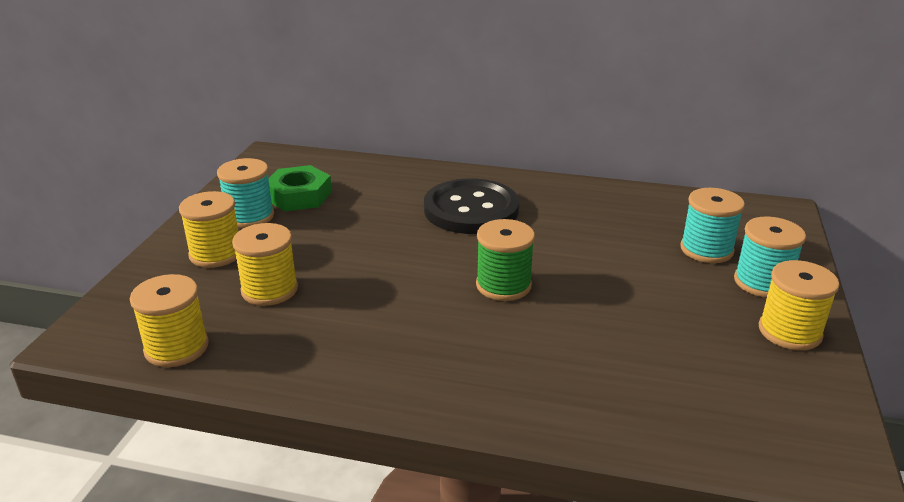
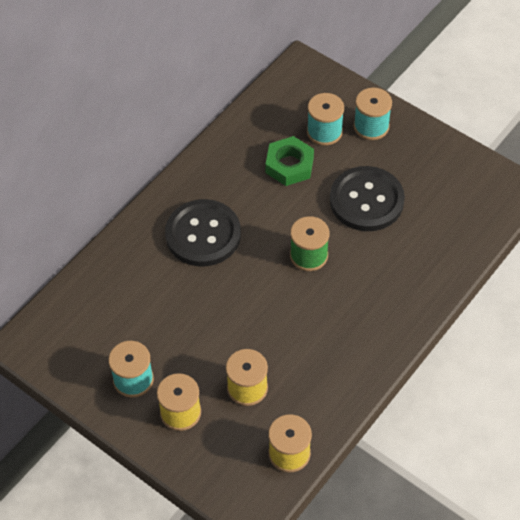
camera: 65 degrees left, 25 degrees up
green nut [268,165,332,211] -> green nut moved to [265,136,314,186]
yellow spool [759,260,839,350] -> none
none -> black button [330,166,405,231]

